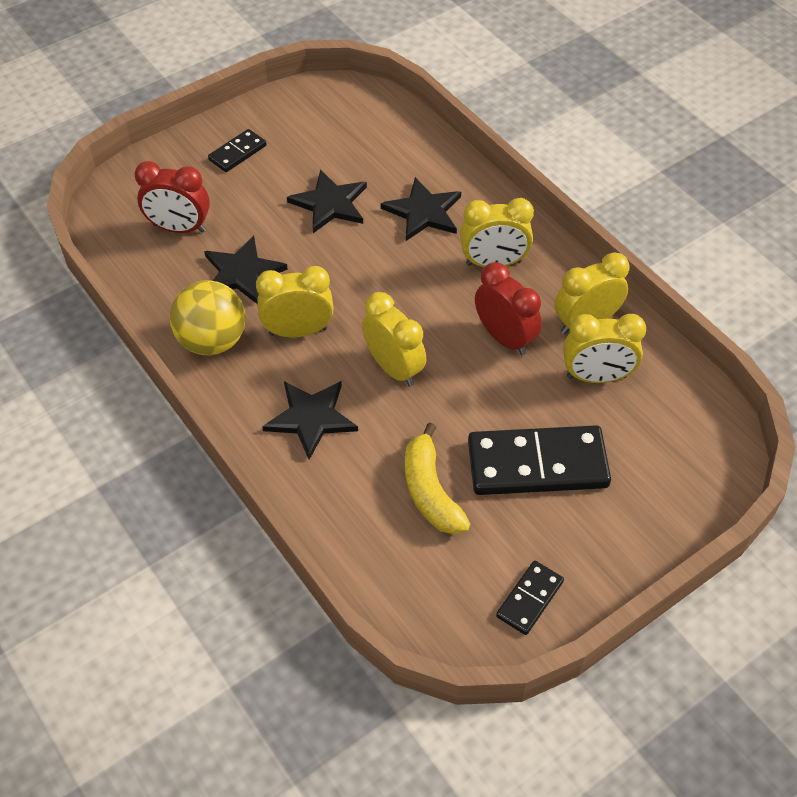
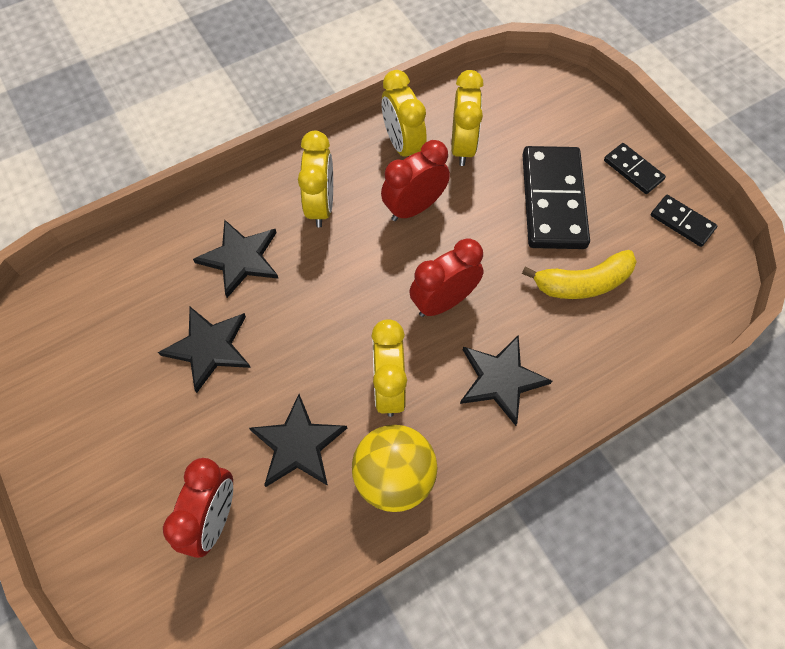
camera: 85 degrees left, 10 degrees up
black domino [208,129,267,172] -> black domino moved to [604,143,666,194]
yellow clock [362,292,426,387] -> red clock [409,238,484,317]

